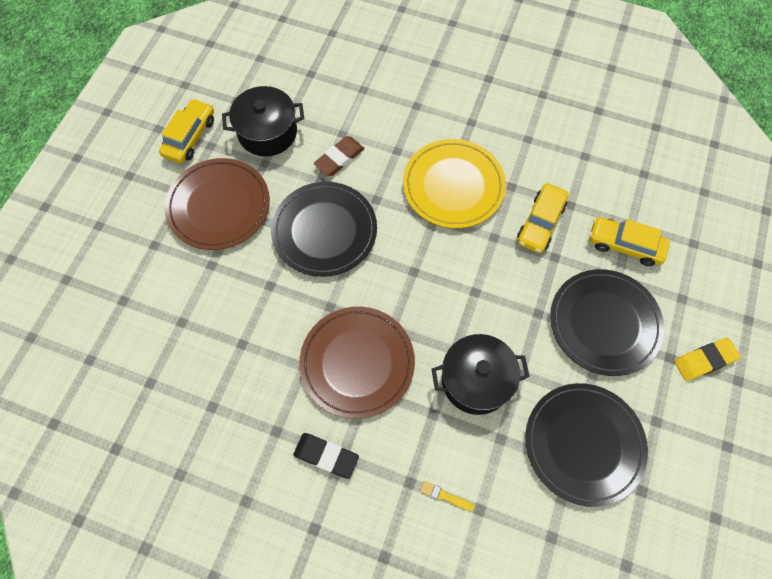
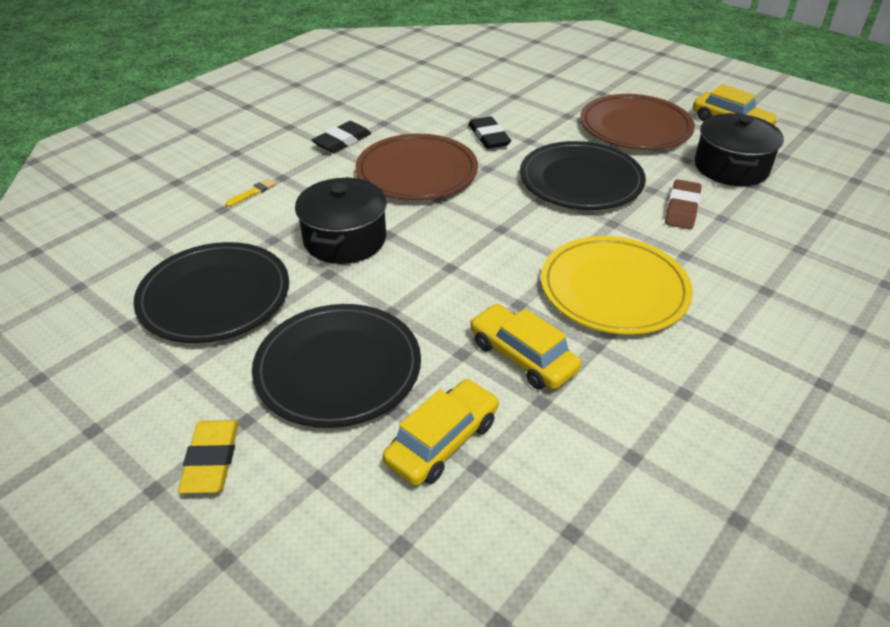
camera: 110 degrees right, 25 degrees down
brown eraser [314,136,365,176] -> brown eraser turned 45 degrees clockwise [665,179,701,229]
none -> black eraser [468,116,511,149]

